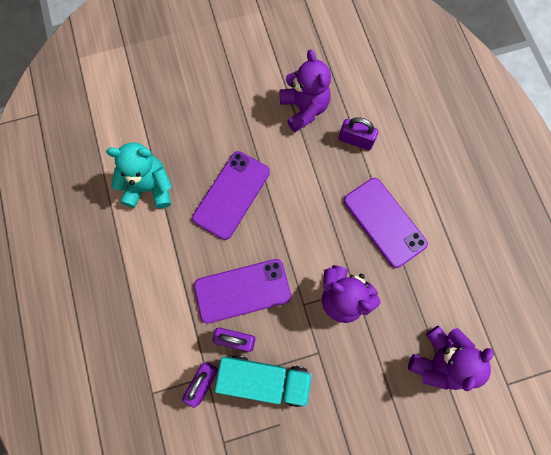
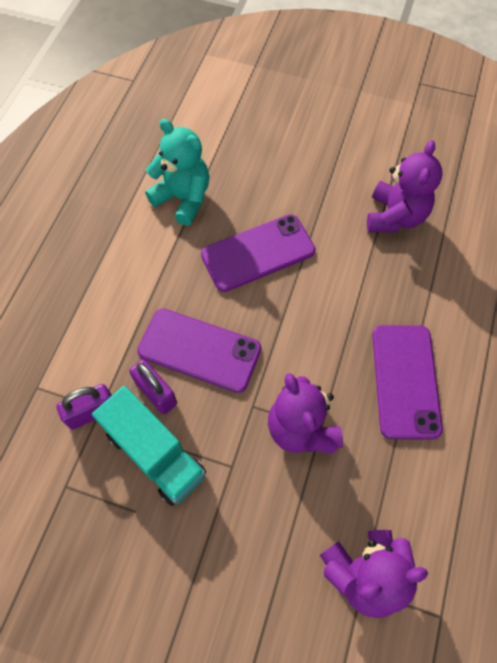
camera: 35 degrees right, 10 degrees down
purple padlock [338,117,378,150] -> none

